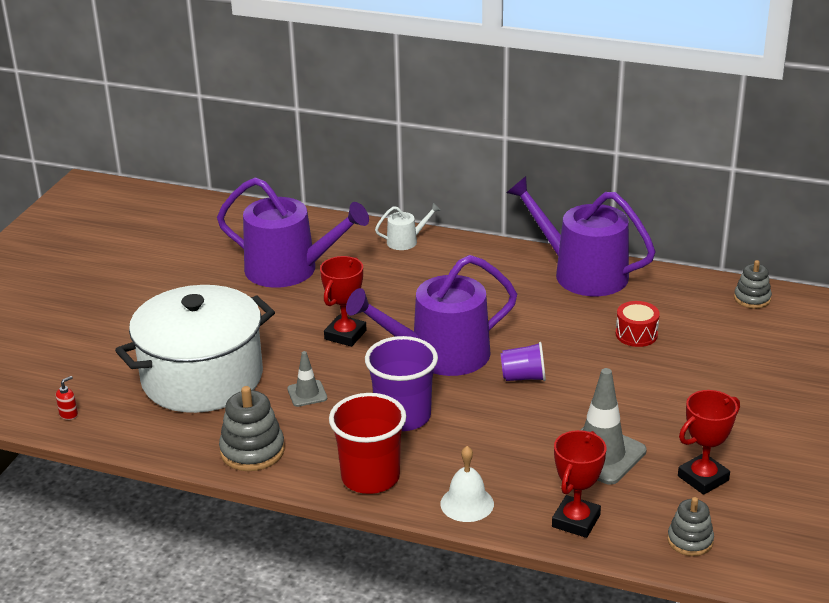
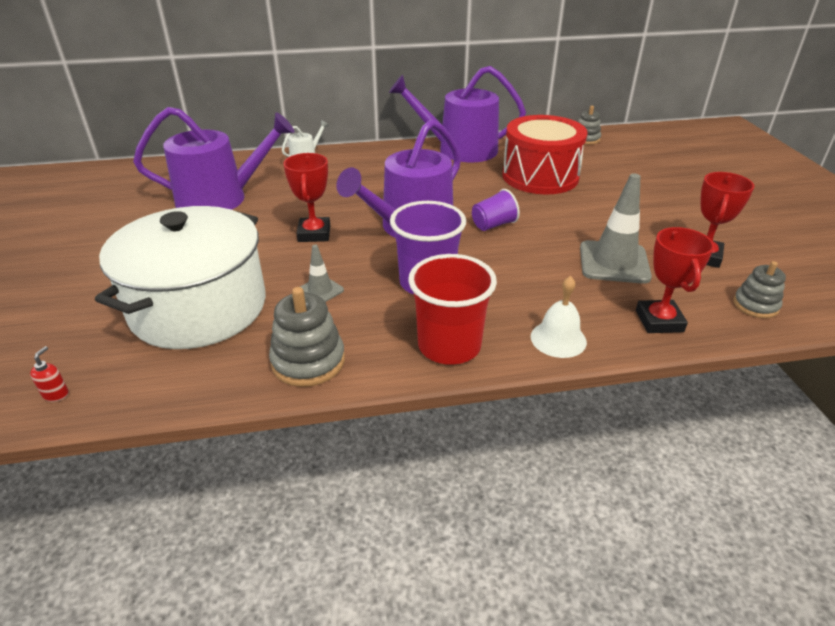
camera: 30 degrees left, 5 degrees up
red drum [616,301,660,347] -> red drum [502,115,588,194], size x2.22

